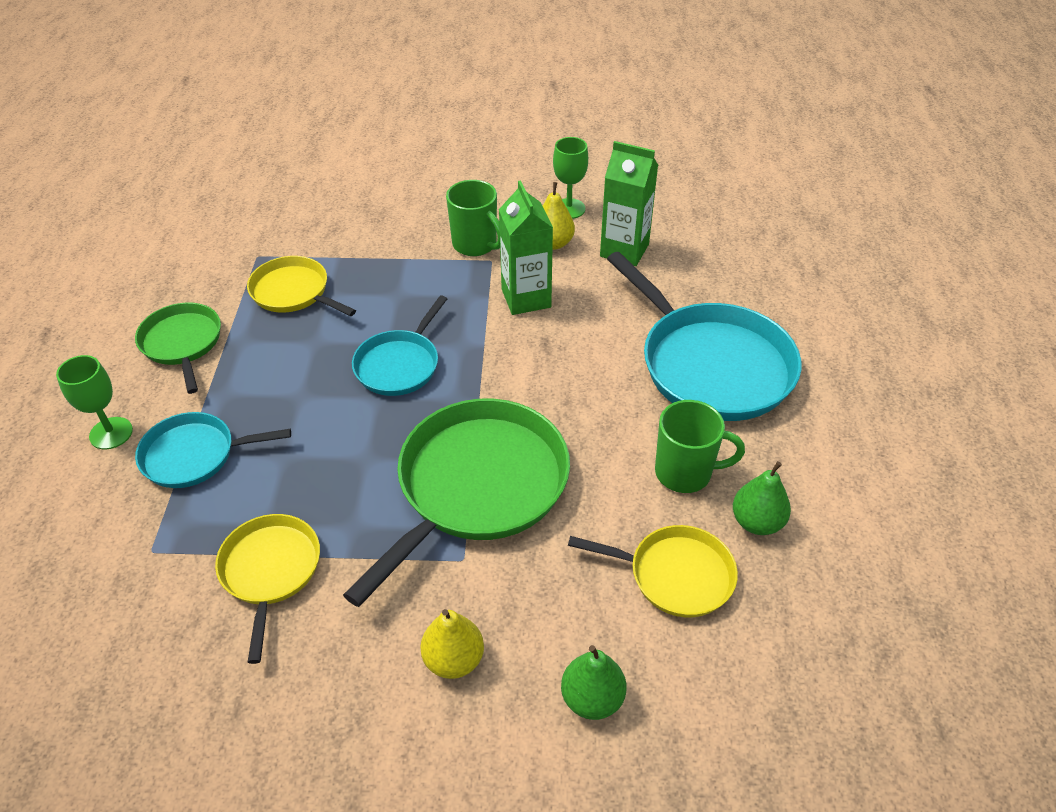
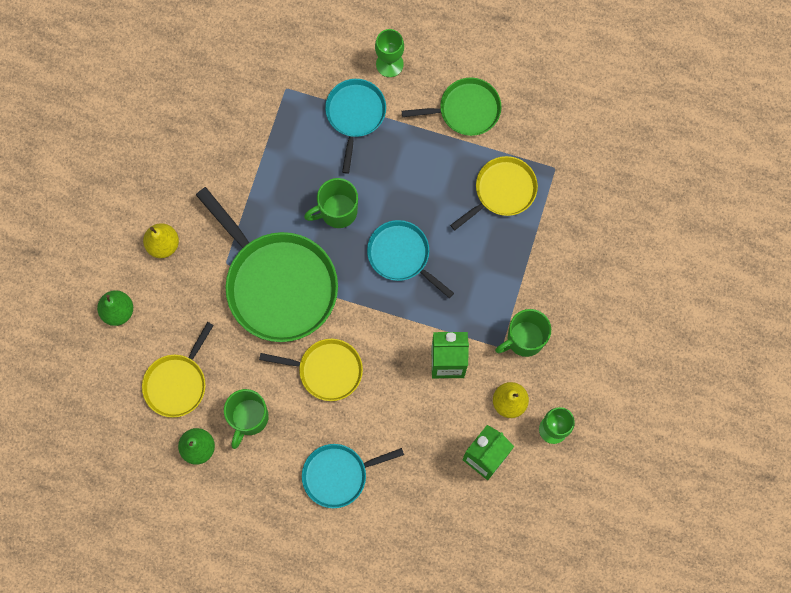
camera: 105 degrees right, 30 degrees up
yellow pan [215,514,320,664] -> yellow pan moved to [259,339,363,401]
turquoise pan [607,252,802,421] -> turquoise pan [302,444,404,508], size x0.56
none -> green mug [304,178,358,228]

